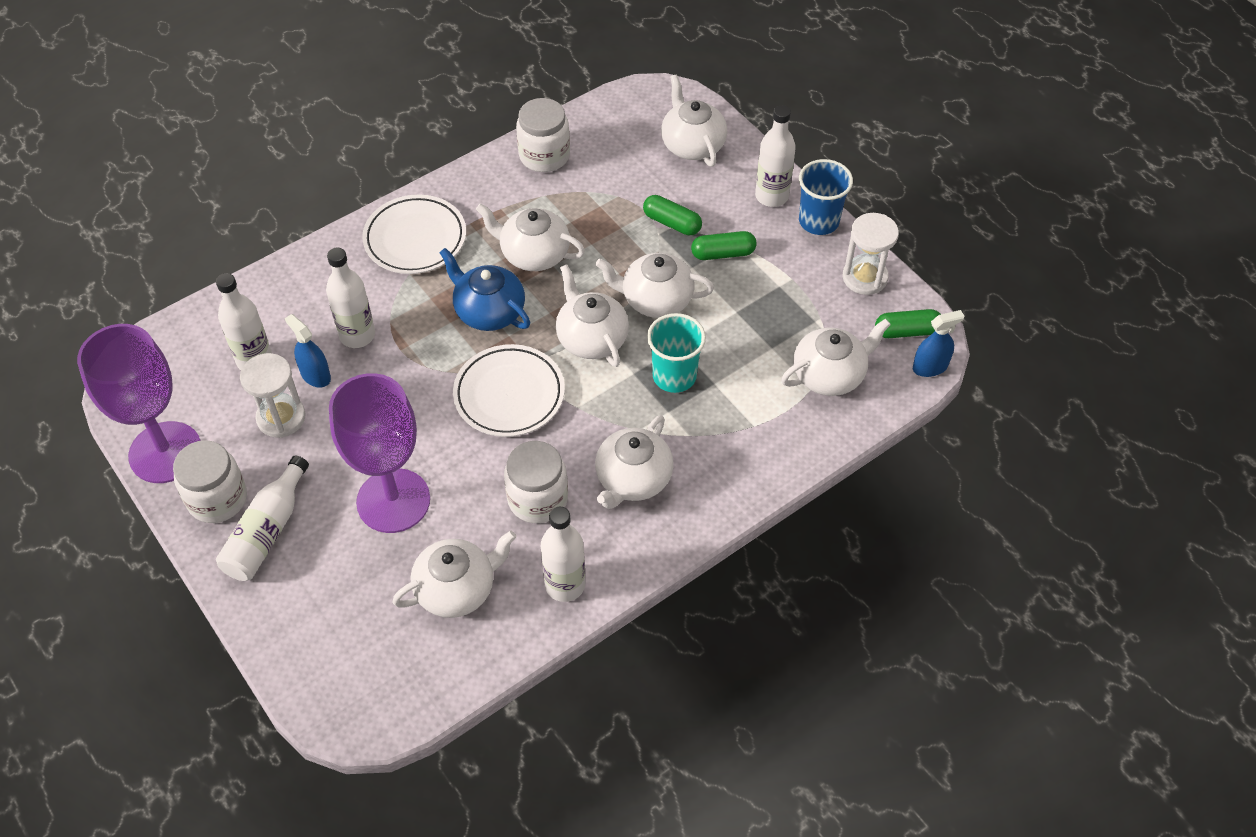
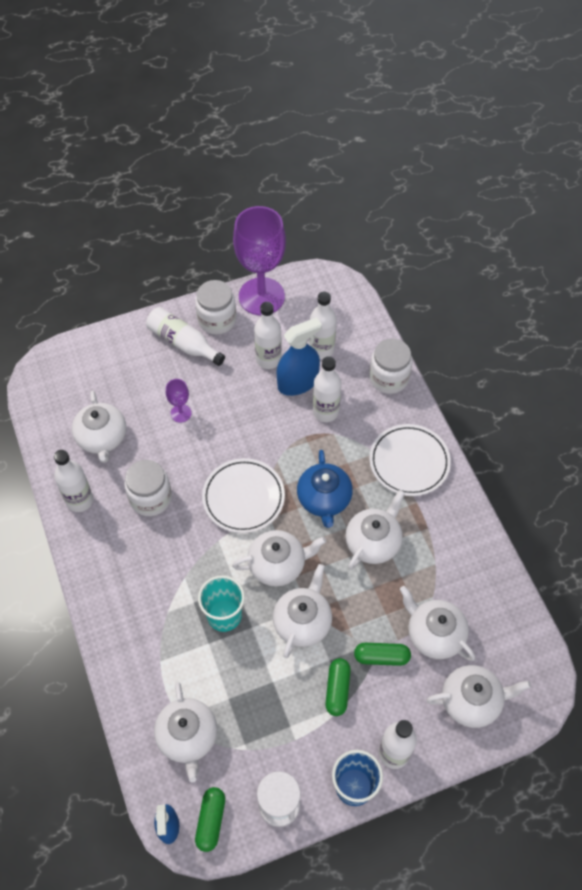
camera: 105 degrees right, 5 degrees up
white hourglass [240,353,306,438] -> white bottle [254,302,282,369]
blue spray bottle [285,314,331,388] -> blue spray bottle [277,317,322,396], size x1.62
purple goblet [329,373,430,533] -> purple goblet [166,379,192,423], size x0.43
blue teapot [439,248,530,331] -> blue teapot turned 120 degrees clockwise [297,450,353,528]
white jar [516,98,570,172] -> white jar moved to [369,339,413,394]
white teapot [595,415,673,509] -> white teapot moved to [399,586,475,661]
green capsule [643,195,702,235] -> green capsule turned 45 degrees clockwise [354,643,411,666]

